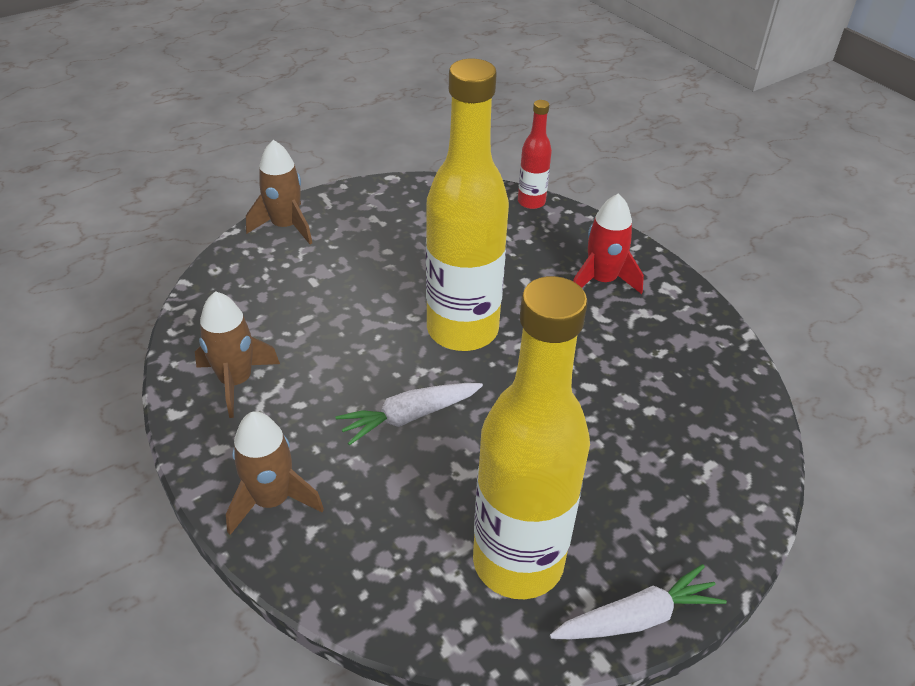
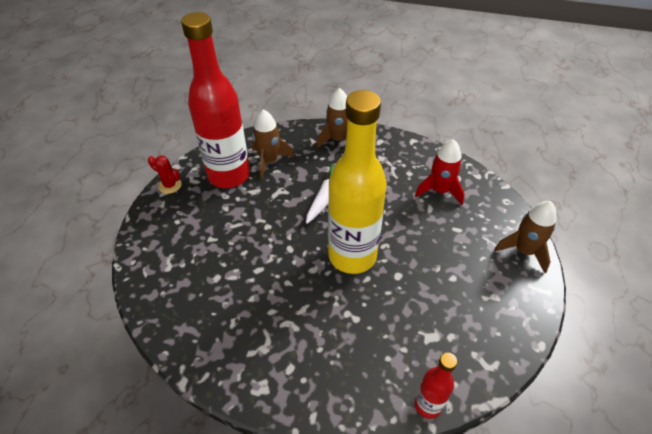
camera: 140 degrees right, 5 degrees up
brown rocket [195,291,280,418] -> brown rocket moved to [252,109,294,179]
yellow bottle [473,276,590,599] -> red bottle [181,12,250,188]
white carrot [550,564,727,640] -> red cactus [148,156,182,194]
red rocket [573,193,644,294] -> red rocket moved to [415,139,464,205]

